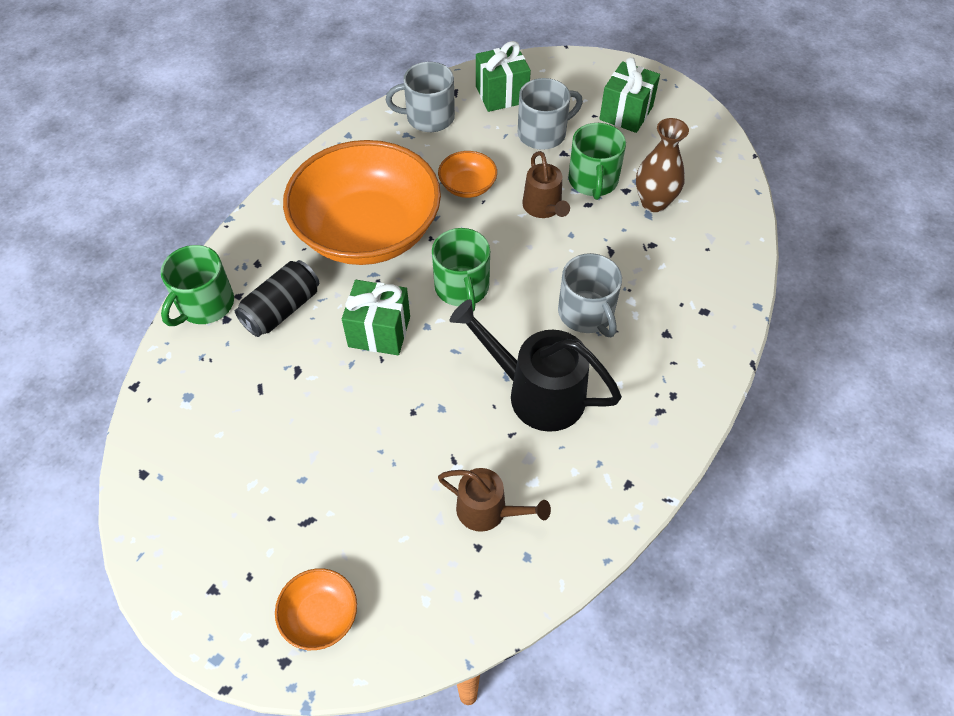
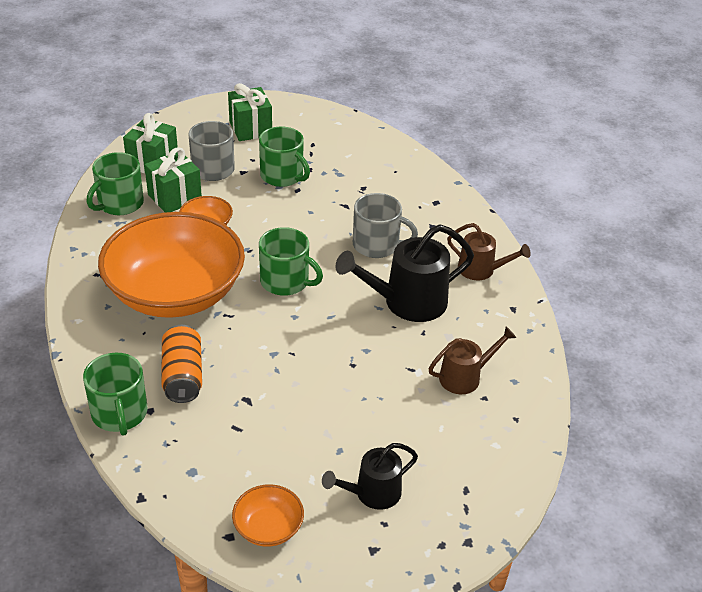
camera: 50 degrees left, 15 degrees down
black can [235,260,319,337] -> orange can [161,325,202,403]
orange bowl [275,568,357,650] -> orange bowl moved to [232,484,304,547]
green gift [342,280,410,355] -> green gift moved to [144,147,202,212]
grey mug [386,62,455,132] -> green mug [87,152,144,215]
brown watering can [522,151,570,218] -> brown watering can moved to [447,223,531,280]
brown vase [636,118,689,212] -> none
none -> black watering can [322,443,418,510]

